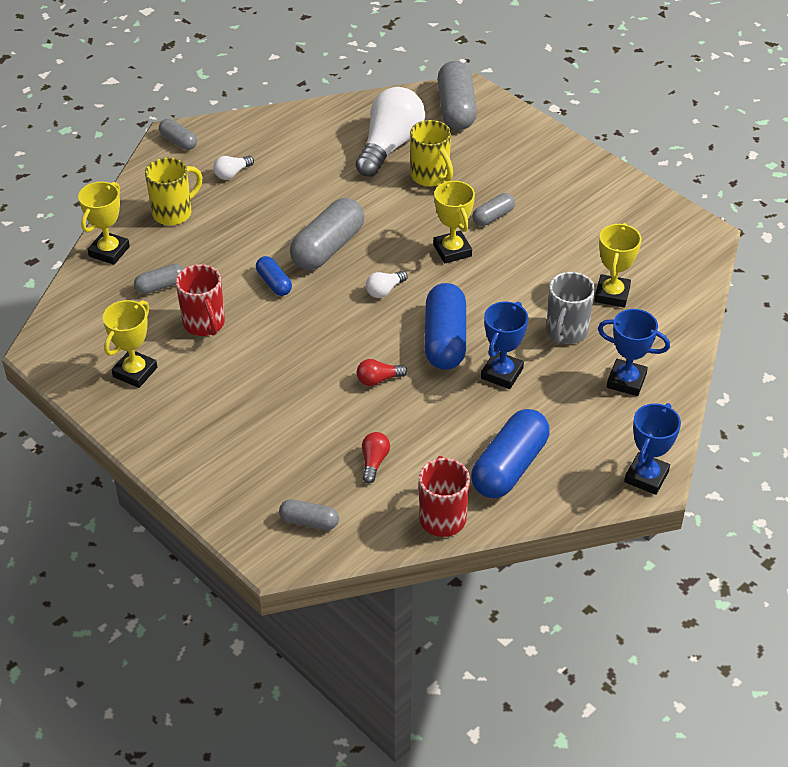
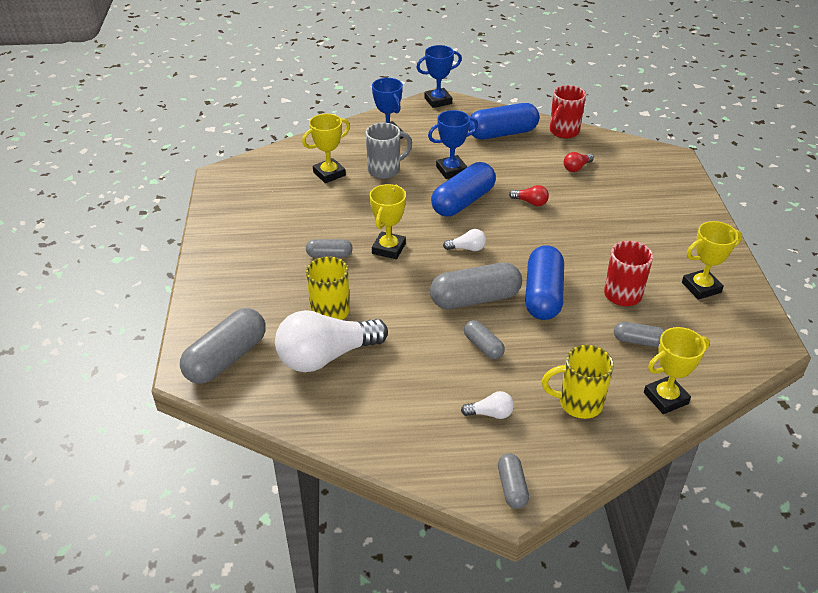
camera: 140 degrees left, 5 degrees down
blue capsule [256,256,292,296] -> blue capsule [525,245,564,320], size x1.90
grey capsule [279,499,339,530] -> grey capsule moved to [464,320,505,359]

